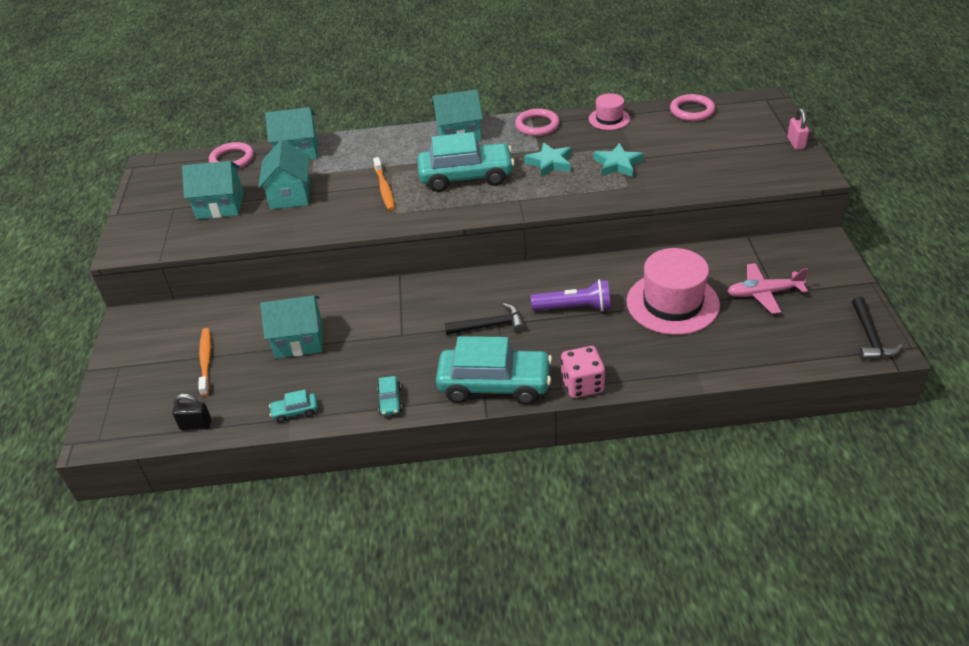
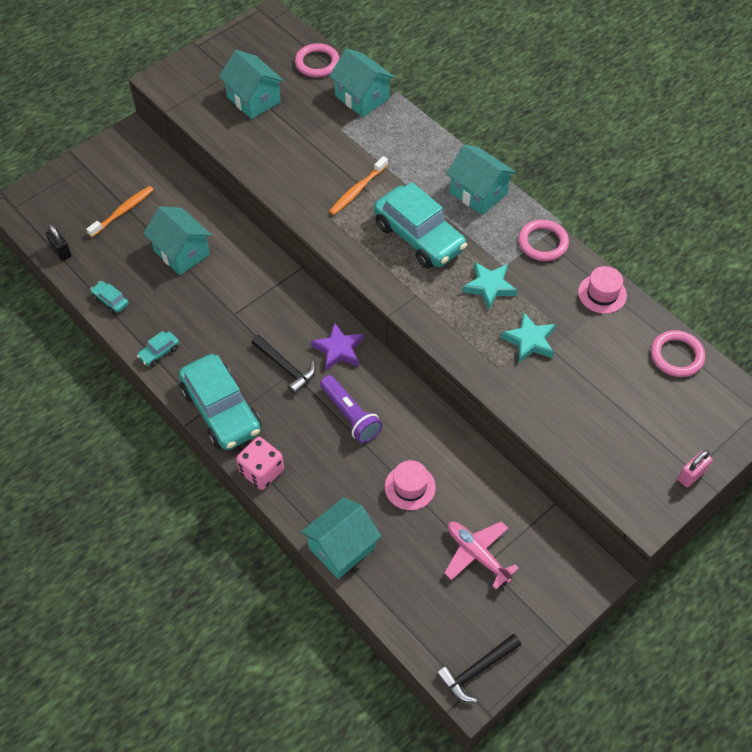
camera: 50 degrees right, 15 degrees up
turquoise house [258,140,310,209] -> turquoise house moved to [301,497,381,579]
pink hat [627,248,720,335] -> pink hat [385,460,436,510], size x0.53
none -> purple star [311,322,364,371]

